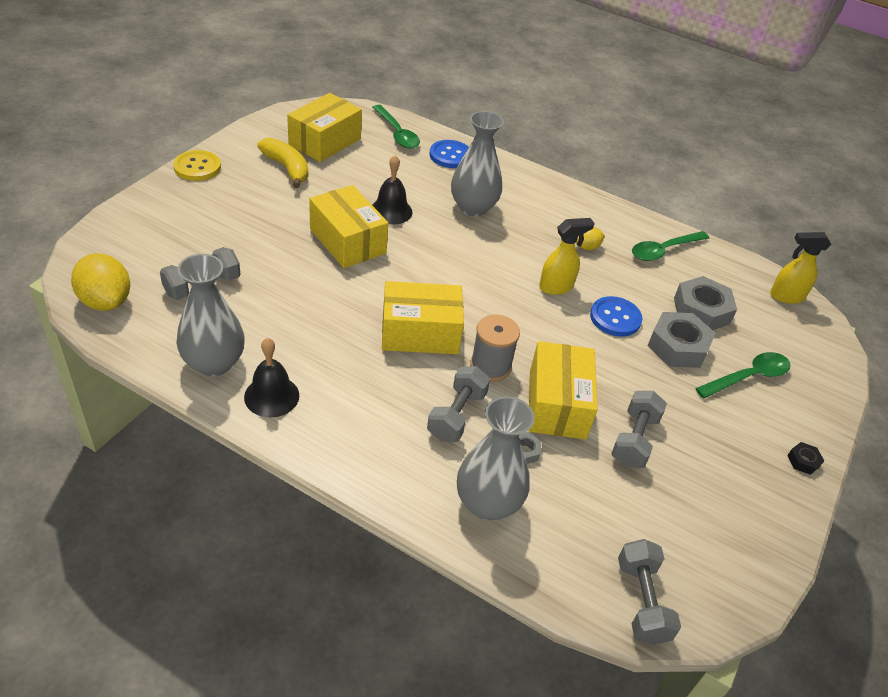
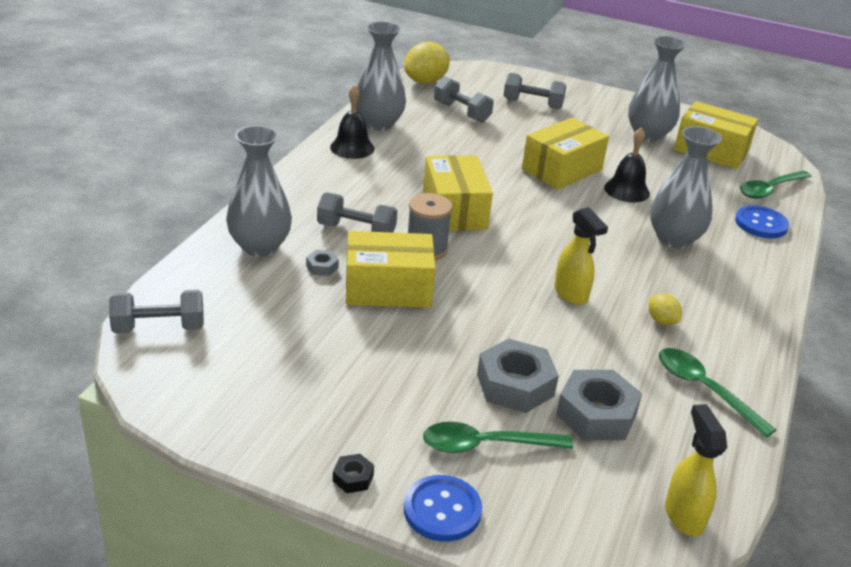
camera: 85 degrees right, 10 degrees down
yellow button [173,150,221,181] -> none
yellow banana [257,138,308,188] -> grey vase [628,36,687,142]
blue button [590,296,643,337] -> blue button moved to [404,475,482,542]
grey dumbbell [611,391,667,468] -> grey dumbbell moved to [504,73,566,109]
green spoon [695,352,791,398] -> green spoon turned 120 degrees clockwise [423,422,573,453]

